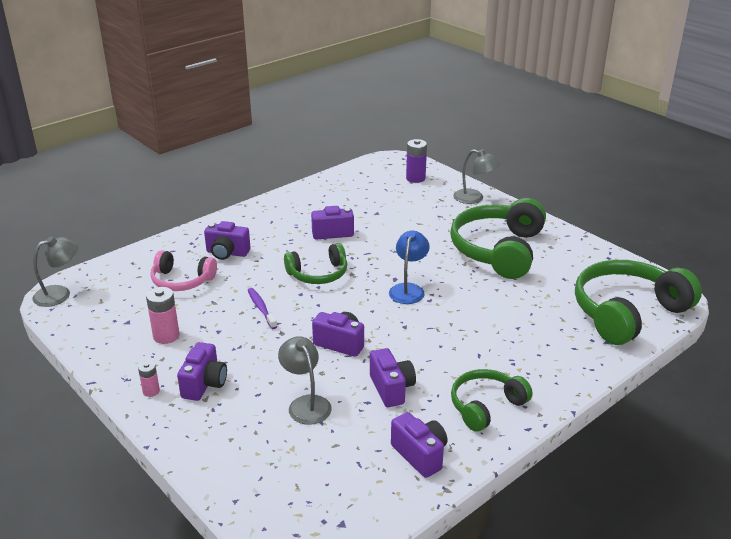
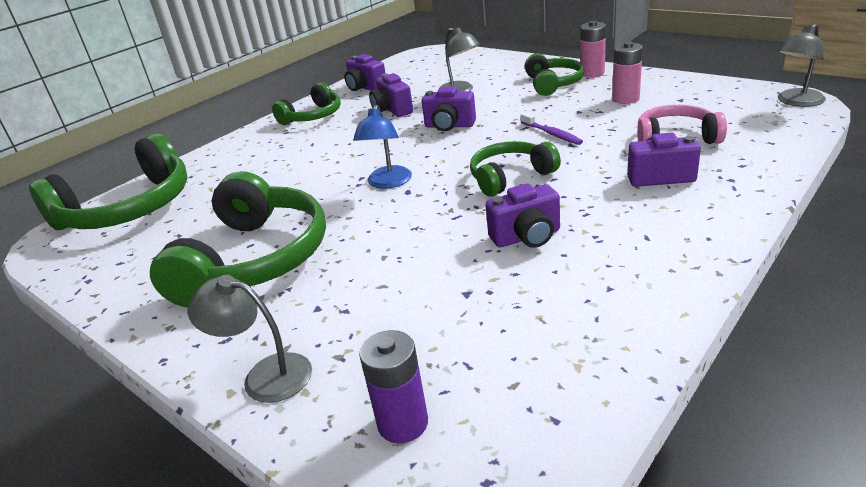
camera: 175 degrees right, 0 degrees up
pink battery [138,361,160,397] -> pink battery [580,21,606,78], size x1.70
purple camera [177,342,227,401] -> green headphones [525,53,584,96]

